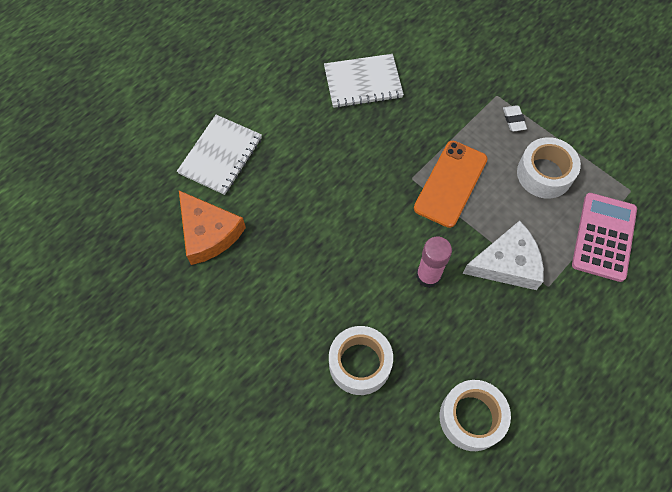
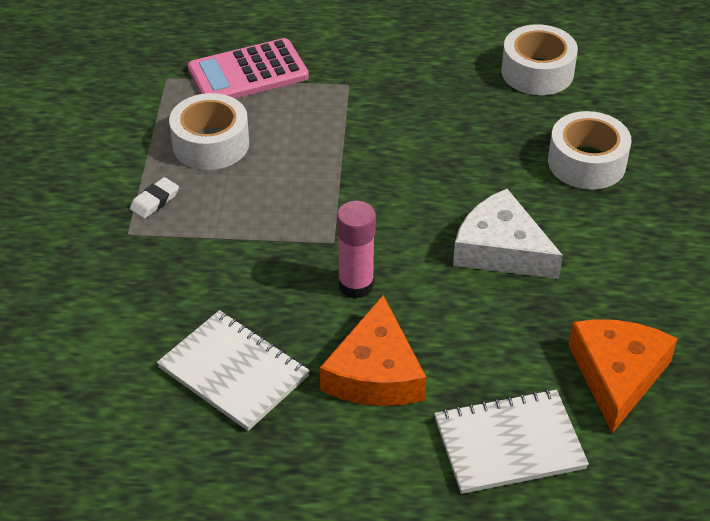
camera: 130 degrees left, 20 degrees down
orange phone [414,141,488,228] -> none
pink glue stick [416,237,452,288] -> pink glue stick moved to [337,201,376,299]
white cheese [463,221,544,290] -> white cheese moved to [453,189,563,279]
none -> orange cheese [320,295,426,406]

